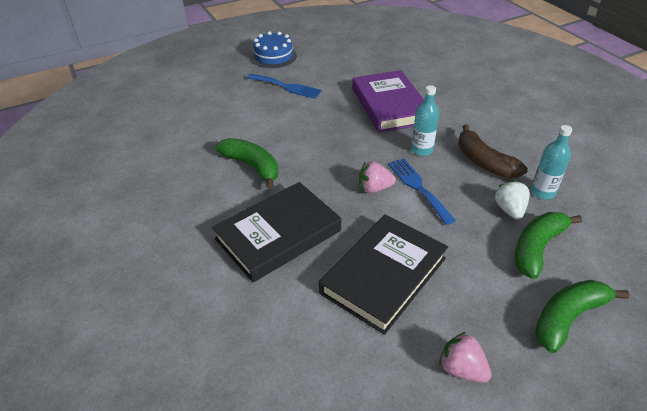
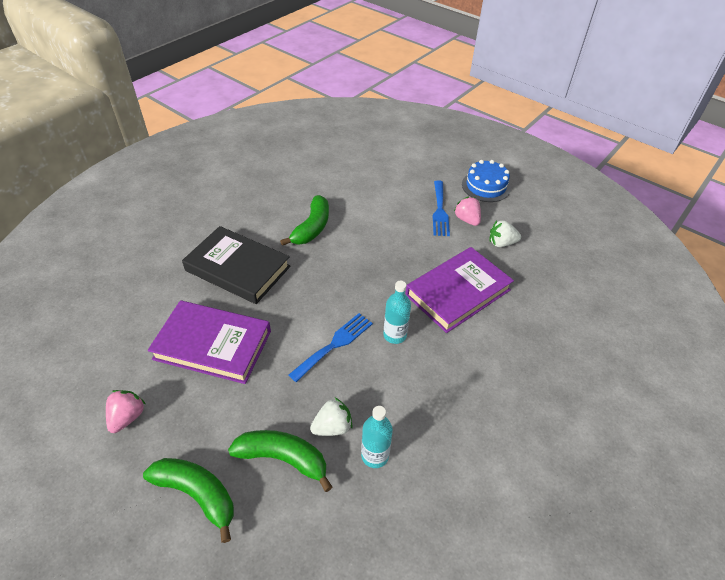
camera: 65 degrees right, 5 degrees up
black book [319,215,448,335] -> purple book [148,300,271,384]
pink strawberry [359,161,396,193] -> pink strawberry moved to [454,197,481,226]
brown banana [458,124,528,178] -> none
none -> white strawberry [489,220,521,247]

